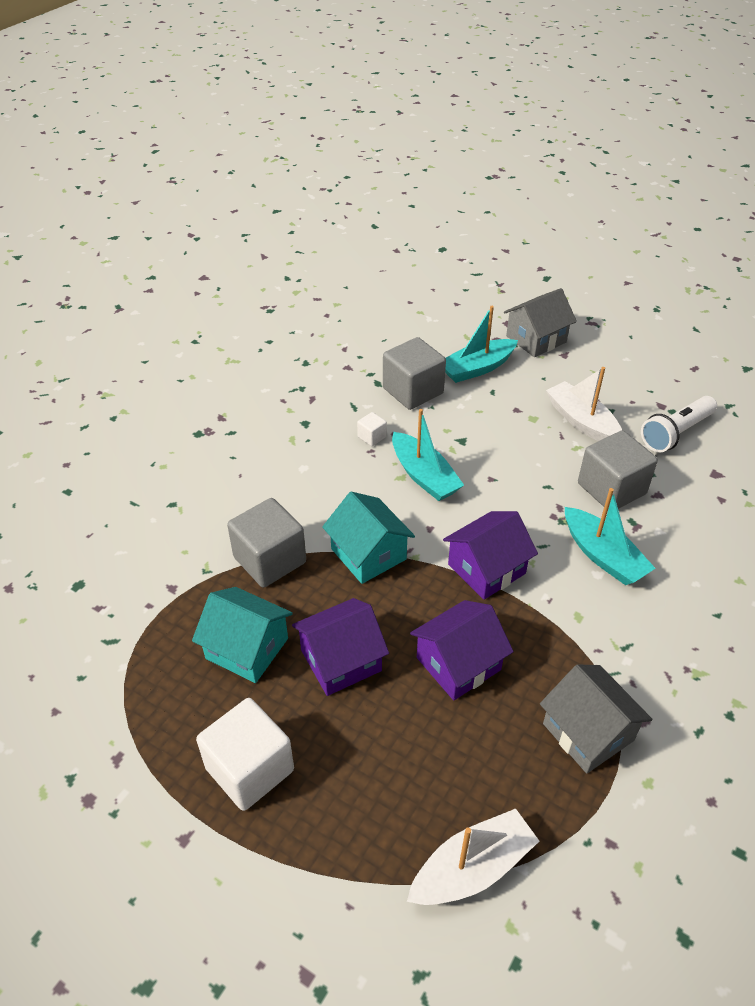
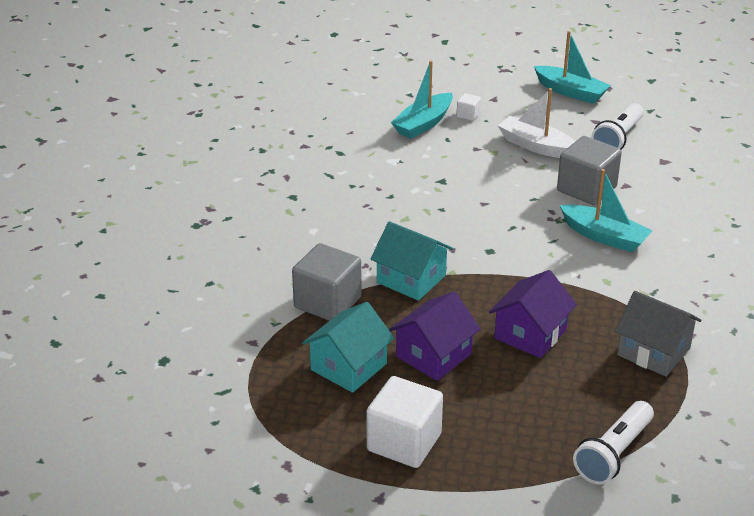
camera: 20 degrees left, 10 degrees down
turquoise house [192,587,293,683] -> turquoise house turned 60 degrees counterclockwise [302,302,395,393]
white cube [357,412,387,446] -> white cube moved to [457,93,481,121]
grey cube [383,337,446,410] -> none
turquoise boat [392,409,464,501] -> turquoise boat moved to [534,31,611,104]
white boat [407,809,539,905] -> white flashlight [573,401,654,485]
purple house [443,511,538,600] -> none
grey house [504,288,577,357] -> none

